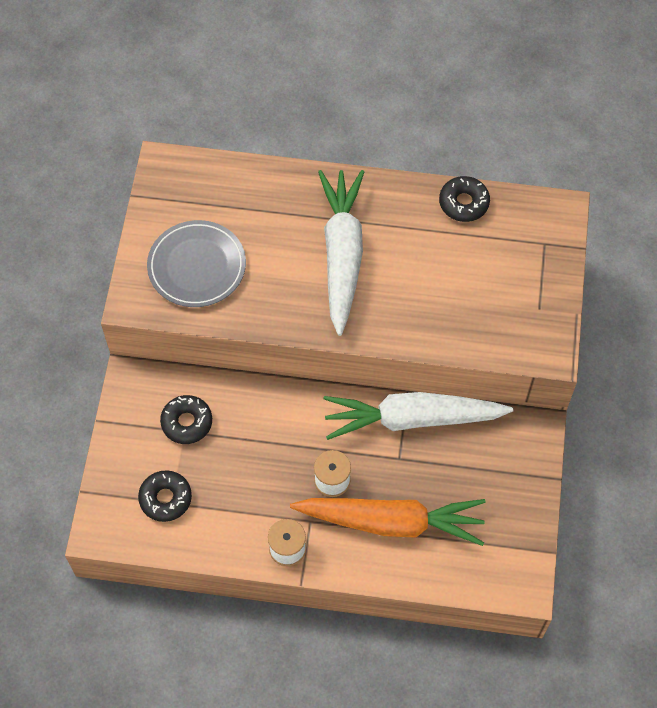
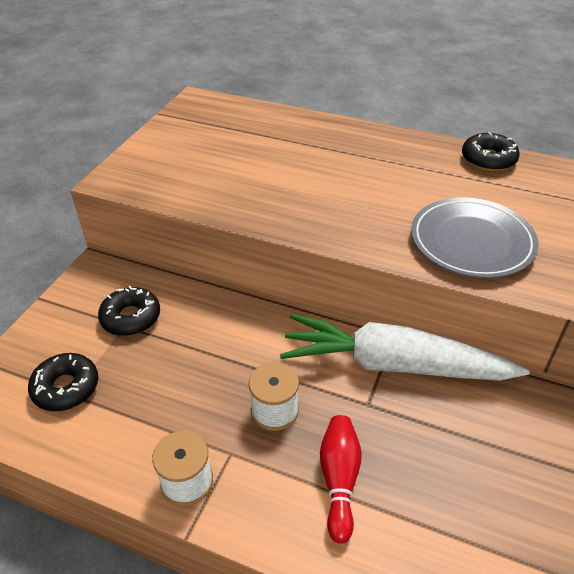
camera: 15 degrees right, 20 degrees down
grey plate [147,220,246,307] -> grey plate moved to [411,197,539,278]
orange carrot [290,498,486,546] -> red bowling pin [320,415,362,544]
white carrot [318,170,364,336] -> none

